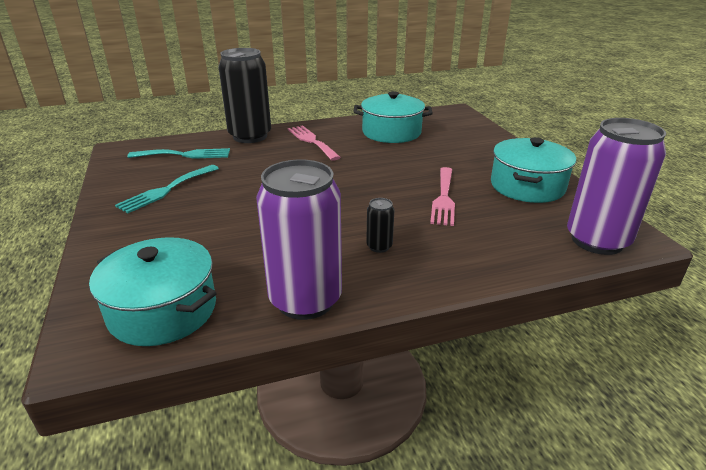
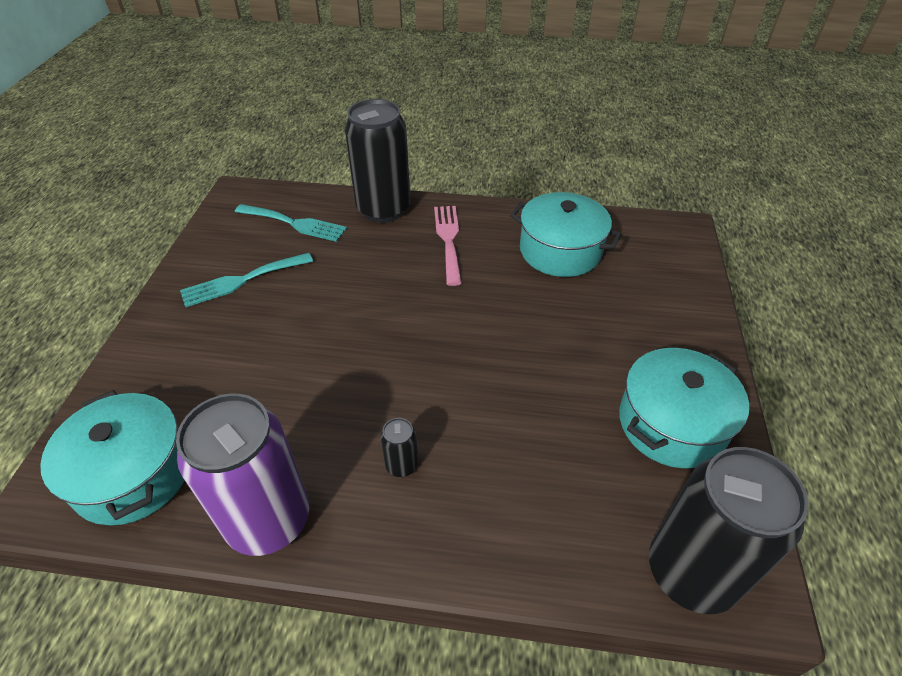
camera: 25 degrees right, 15 degrees up
pink fork [430,167,455,226] -> none
purple can [567,118,666,255] -> black can [649,447,808,614]

